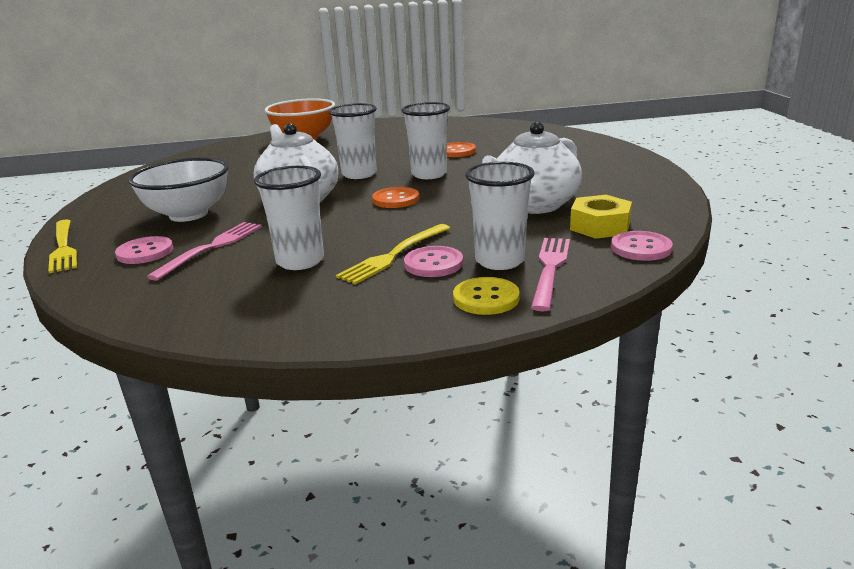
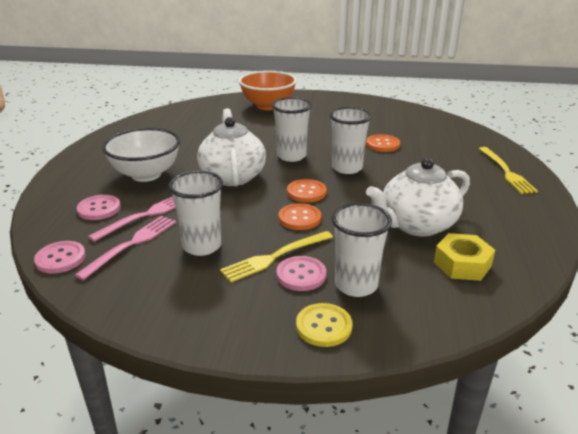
camera: 15 degrees right, 5 degrees up
yellow fork [48,220,77,274] -> yellow fork moved to [479,147,538,194]
pink fork [531,238,570,312] -> pink fork moved to [75,216,176,280]
pink button [611,231,673,261] -> pink button moved to [34,241,86,273]
none -> orange button [278,203,321,230]

